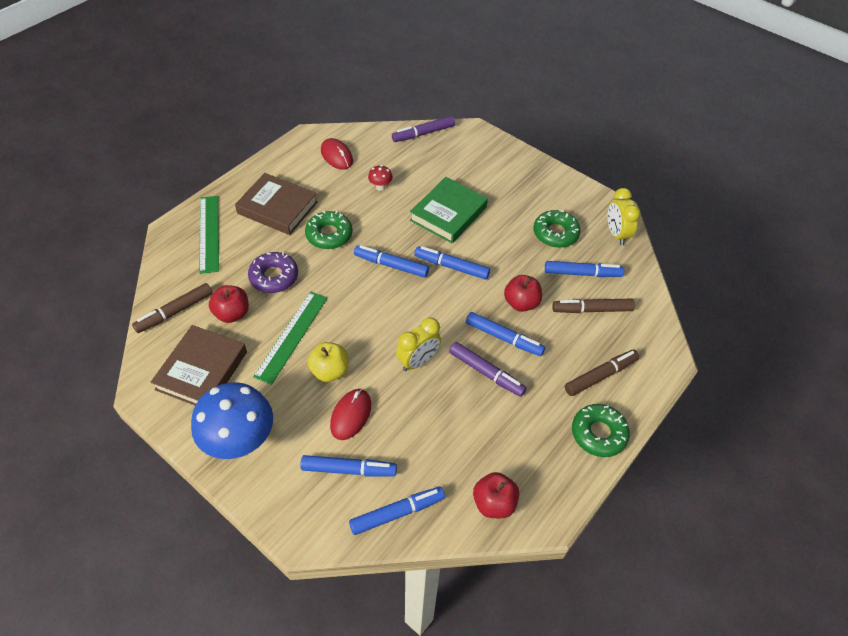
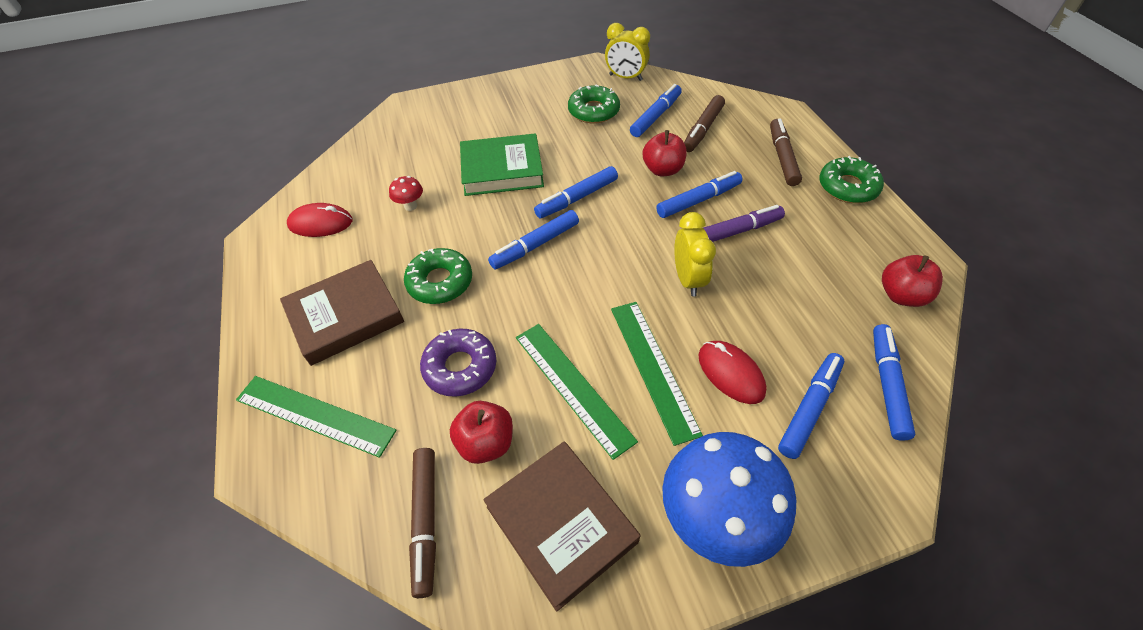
camera: 55 degrees left, 0 degrees up
yellow apple [307,342,348,382] -> green ruler [611,302,703,446]
purple marker [392,116,455,142] -> none
green book [410,177,488,243] -> green book turned 75 degrees counterclockwise [460,133,544,196]

